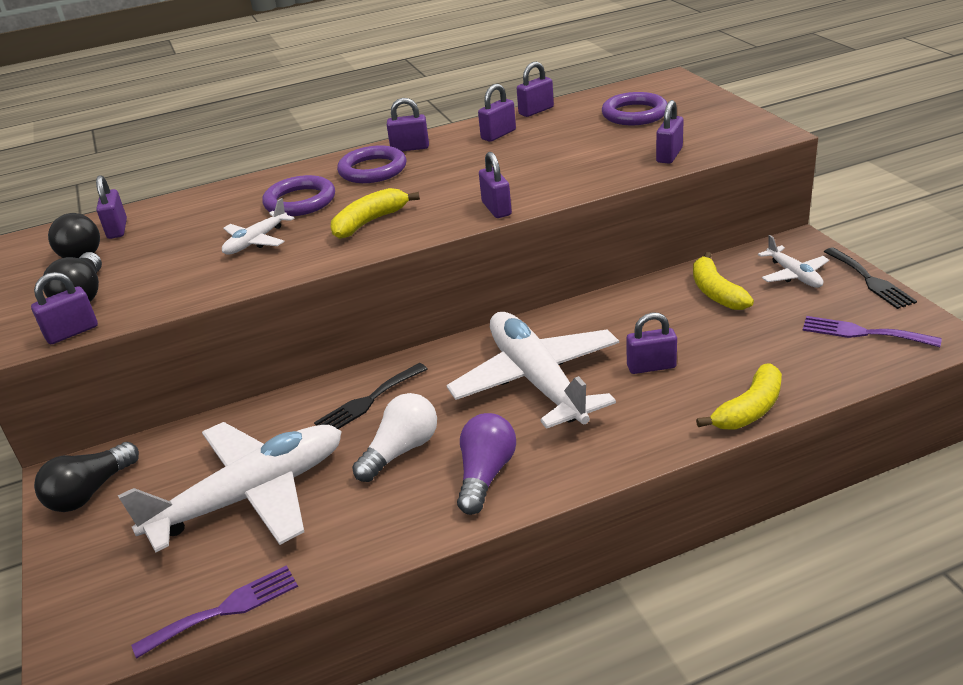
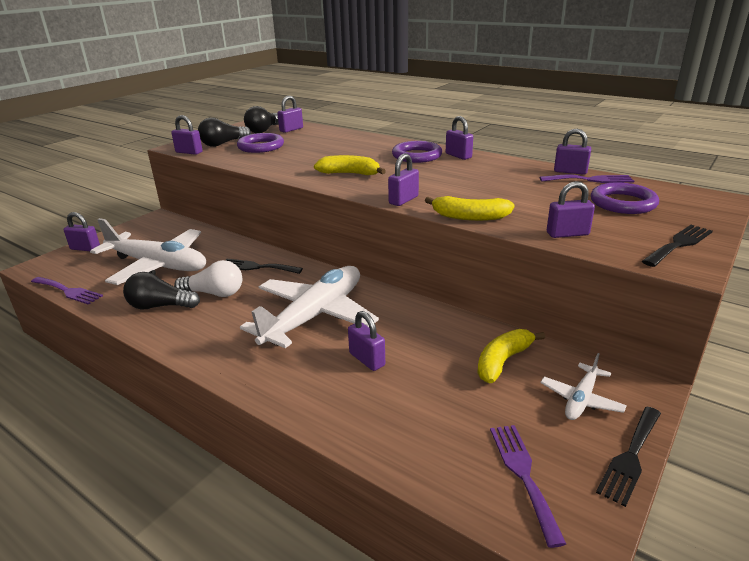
camera: 55 degrees right, 5 degrees down
black light bulb [34,442,139,512] -> black light bulb moved to [123,272,200,309]
white plane [222,198,294,255] -> none
purple ring [262,175,335,216] -> purple ring moved to [237,133,284,153]
purple light bulb [457,413,516,515] -> none
purple padlock [478,84,516,142] -> purple padlock moved to [63,212,100,251]
yellow banana [696,364,782,429] -> yellow banana moved to [425,196,514,221]
none -> purple fork [540,174,634,183]
none -> black fork [642,225,712,267]

